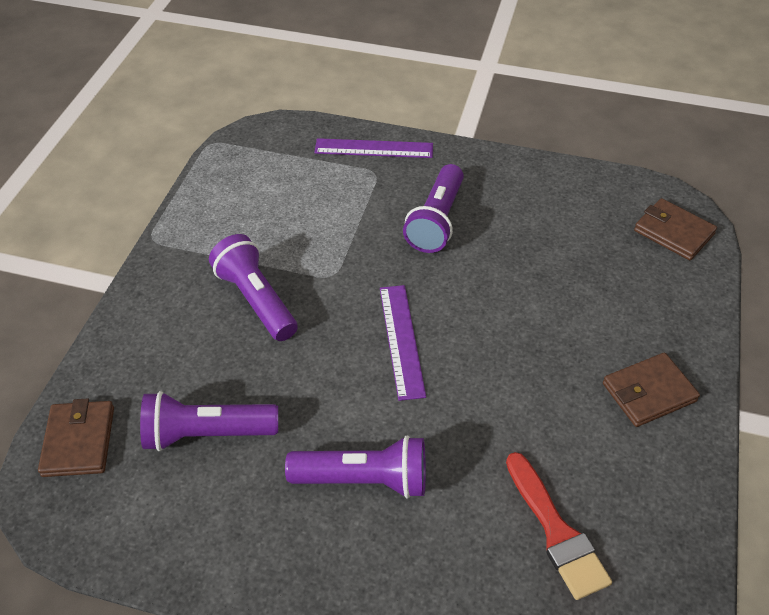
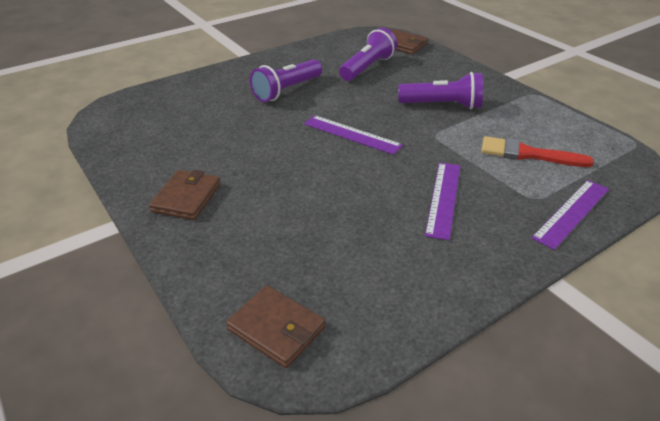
camera: 130 degrees right, 10 degrees down
purple flashlight [403,164,464,253] -> purple ruler [425,162,460,241]
red brush [506,452,612,600] -> red brush moved to [481,136,594,167]
brown wallet [634,198,717,260] -> brown wallet turned 45 degrees clockwise [226,286,325,368]

